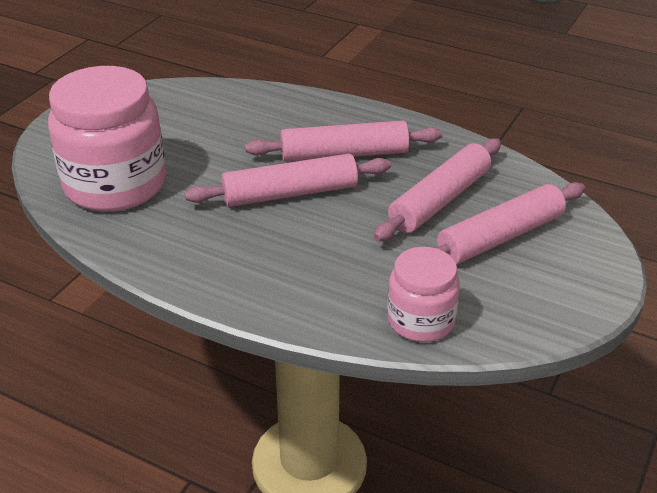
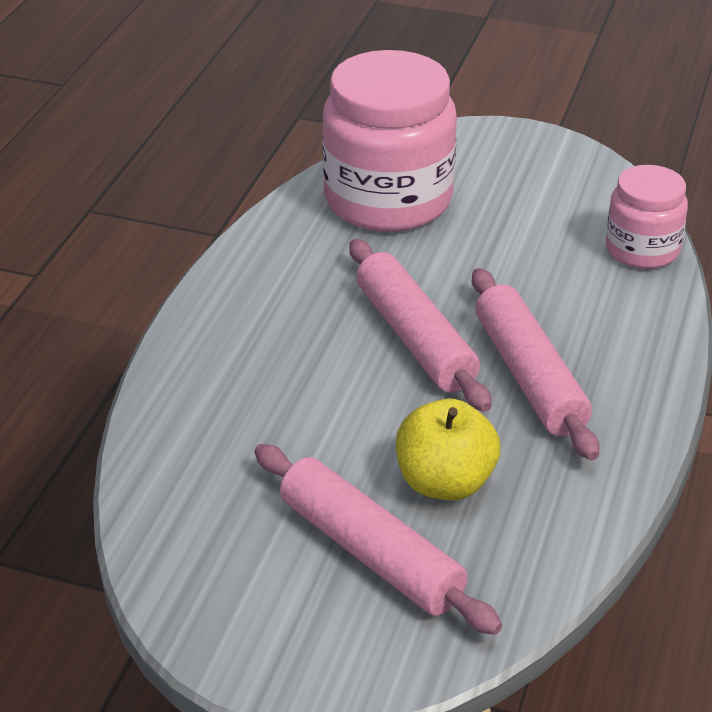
camera: 80 degrees right, 0 degrees up
pink rolling pin [373,138,501,241] -> yellow apple [396,399,500,500]
pink jar [387,247,460,342] -> pink jar moved to [606,165,688,269]

